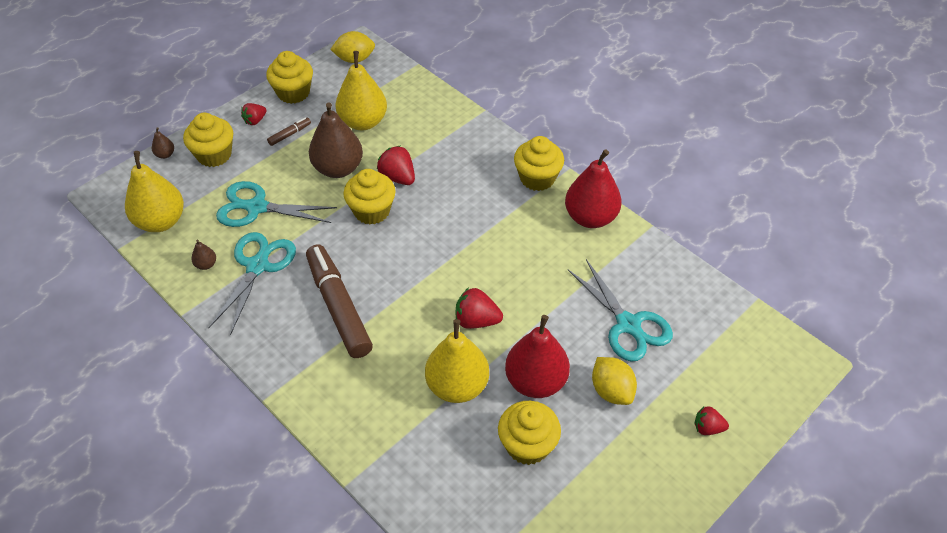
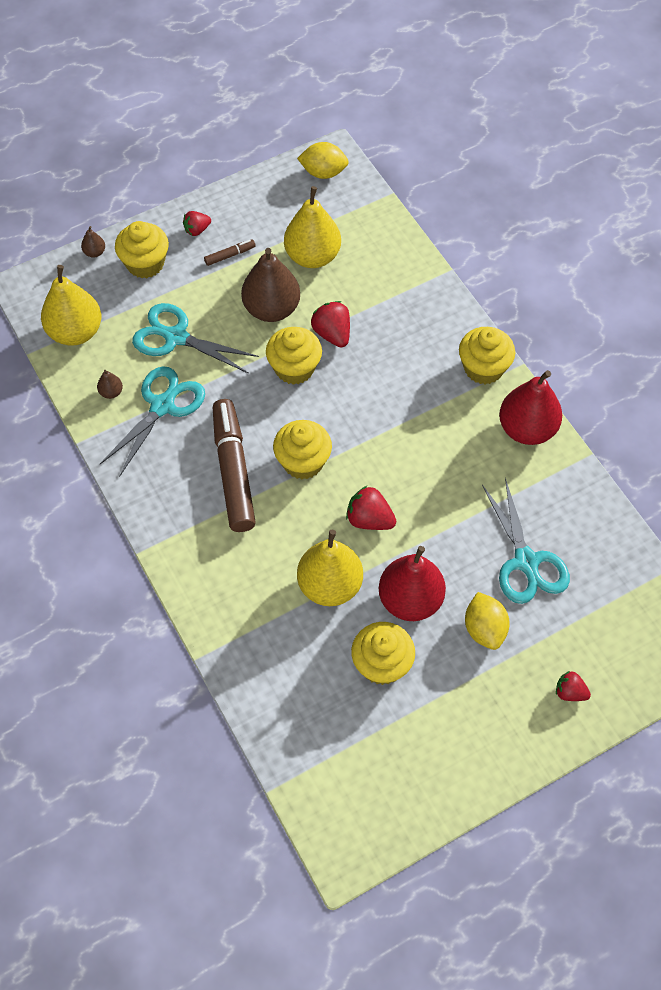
camera: 15 degrees right, 10 degrees up
yellow cupcake [266,51,313,104] -> yellow cupcake moved to [273,420,332,479]

